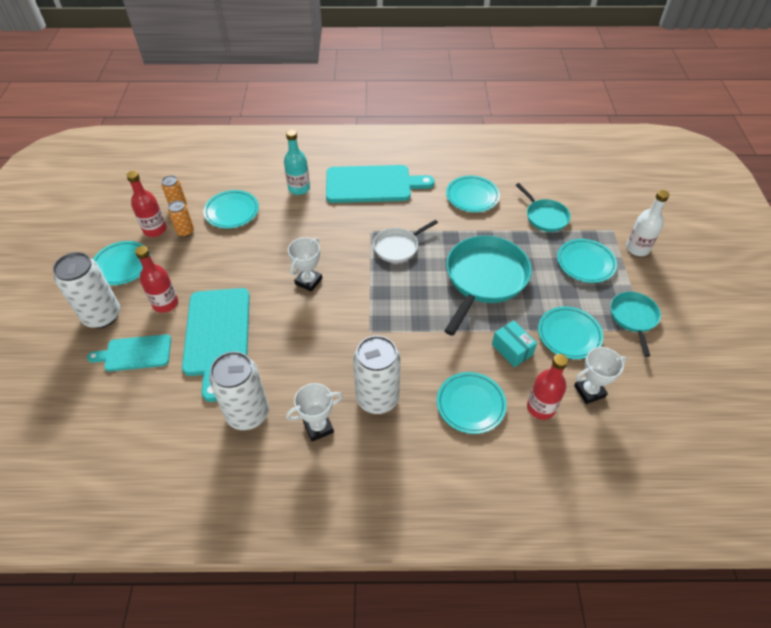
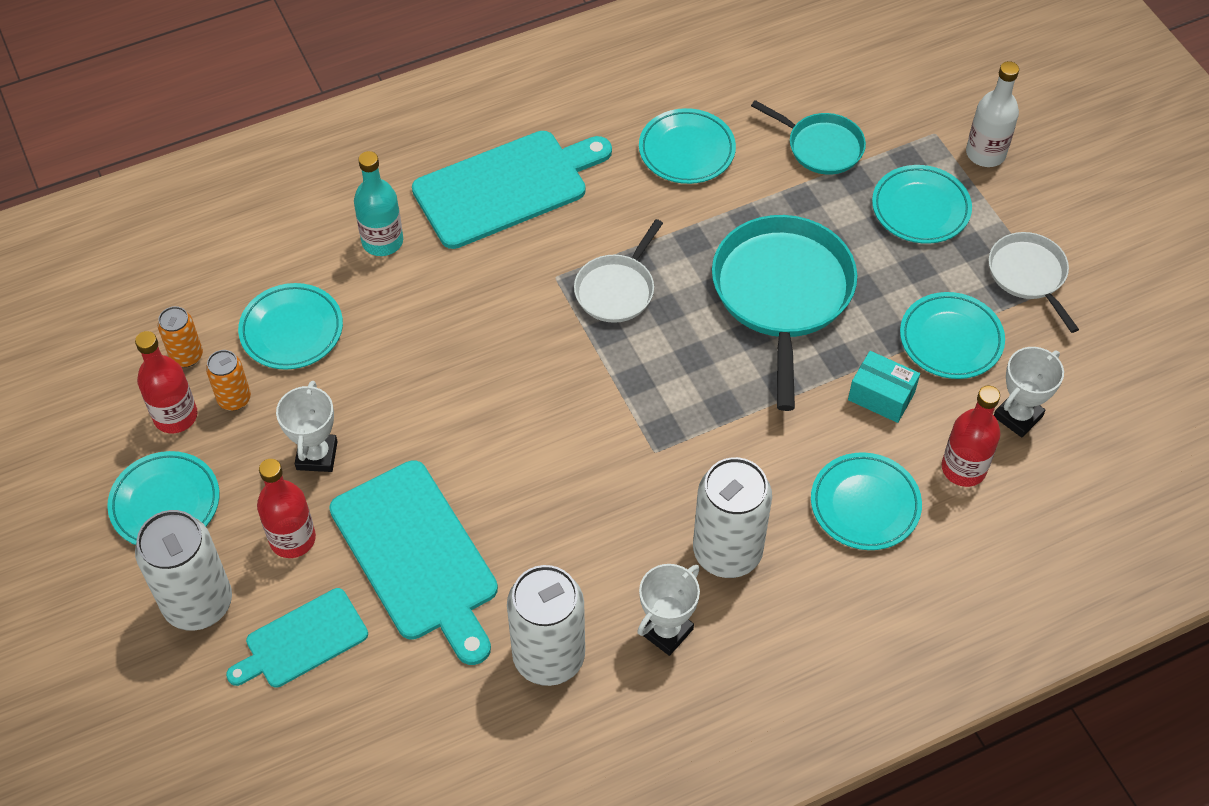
camera: 25 degrees left, 5 degrees up
white trophy [288,237,322,292] -> white trophy moved to [276,381,338,472]
turquoise pan [610,292,661,357] -> white pan [989,232,1079,333]

